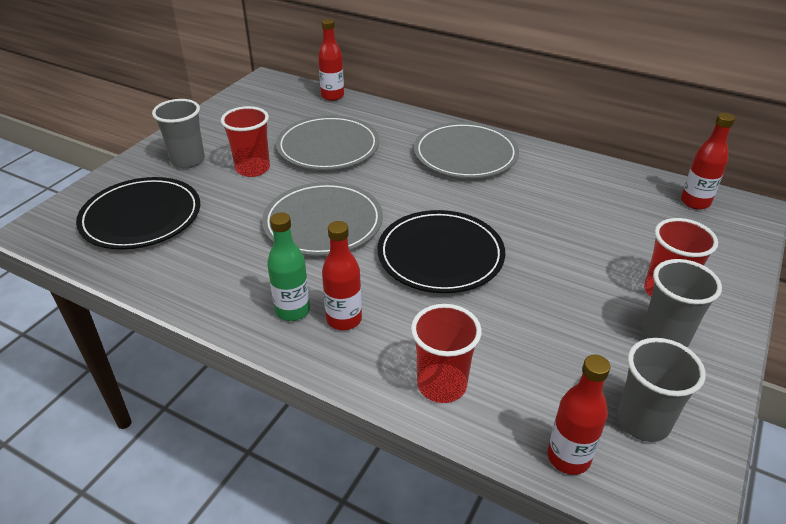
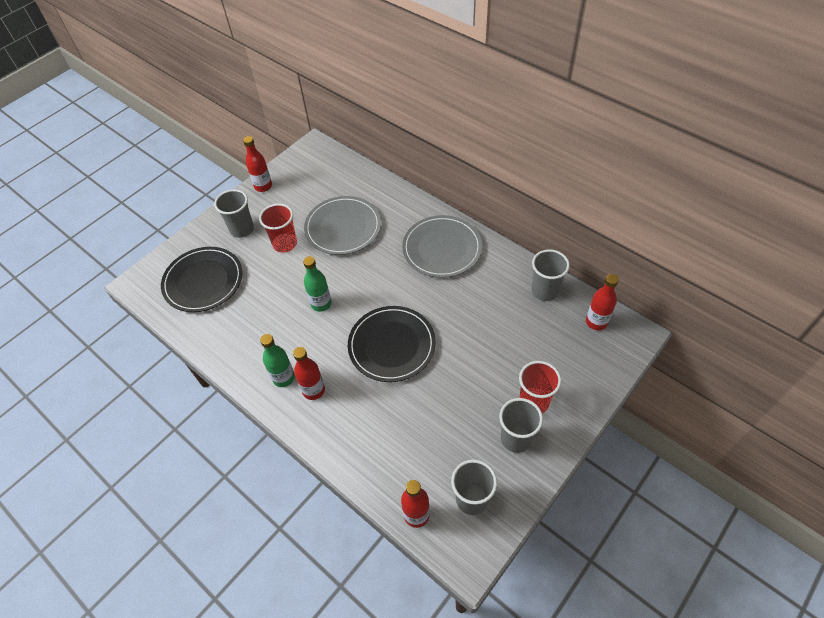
camera: 15 degrees right, 15 degrees up
grey plate [262,182,383,256] -> green bottle [303,256,332,312]
red bottle [318,19,344,101] -> red bottle moved to [243,136,272,192]
red cup [411,304,482,403] -> none
none -> grey cup [531,249,570,301]

